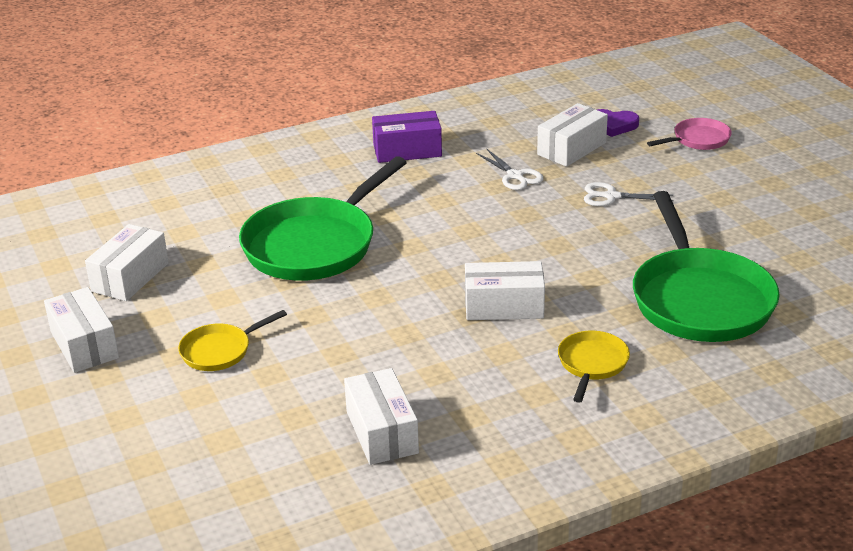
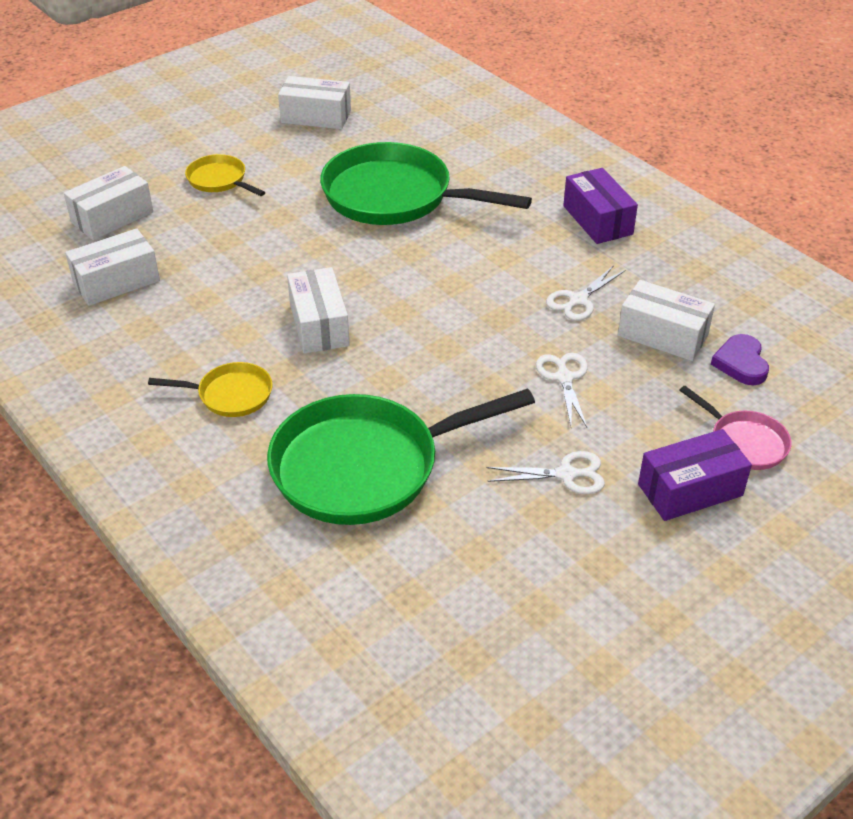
camera: 75 degrees right, 10 degrees up
white box [44,287,119,373] -> white box moved to [64,166,153,240]
none -> white scissors [486,451,605,494]
none -> purple box [638,429,752,521]

